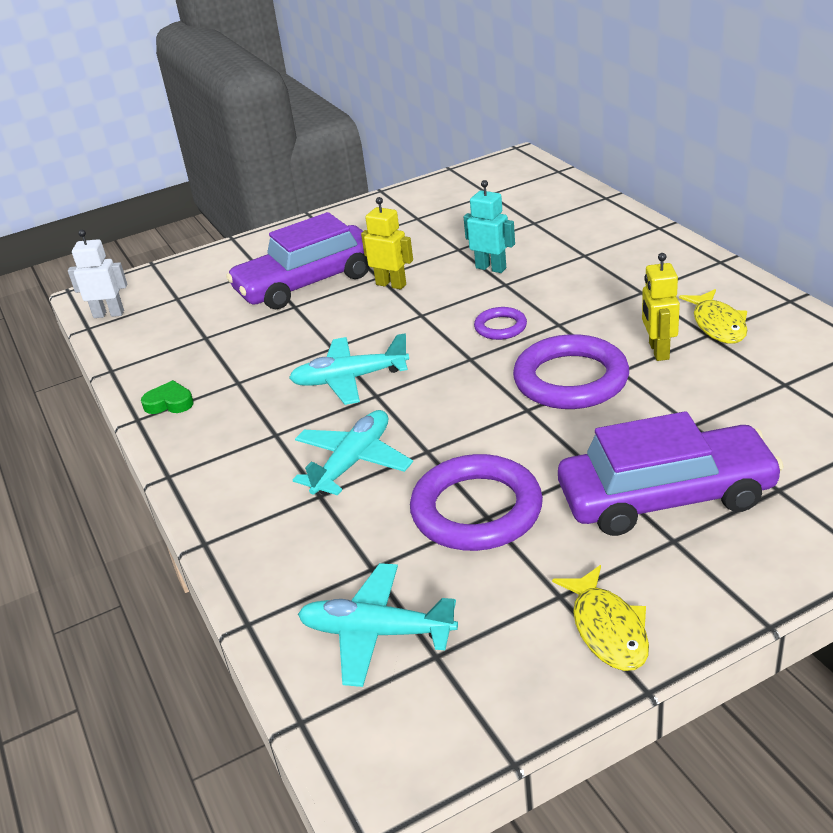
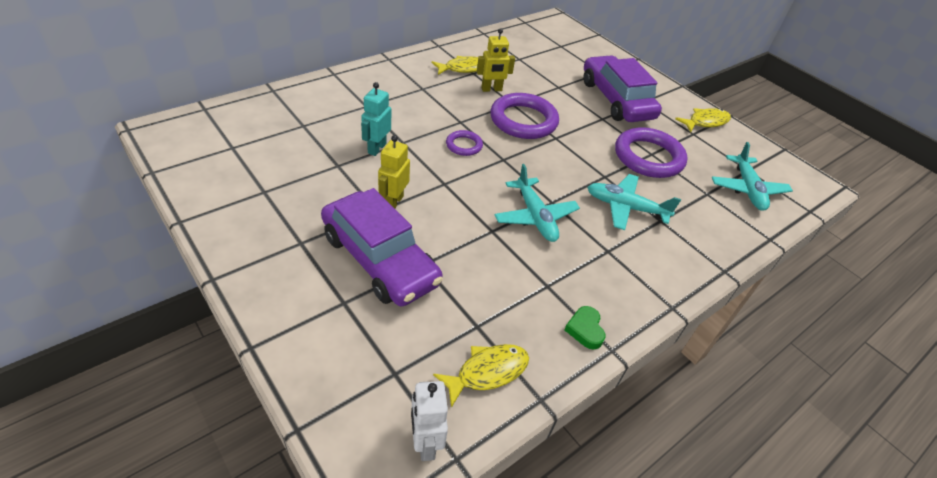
camera: 110 degrees left, 10 degrees up
none -> yellow fish [433,344,529,408]

